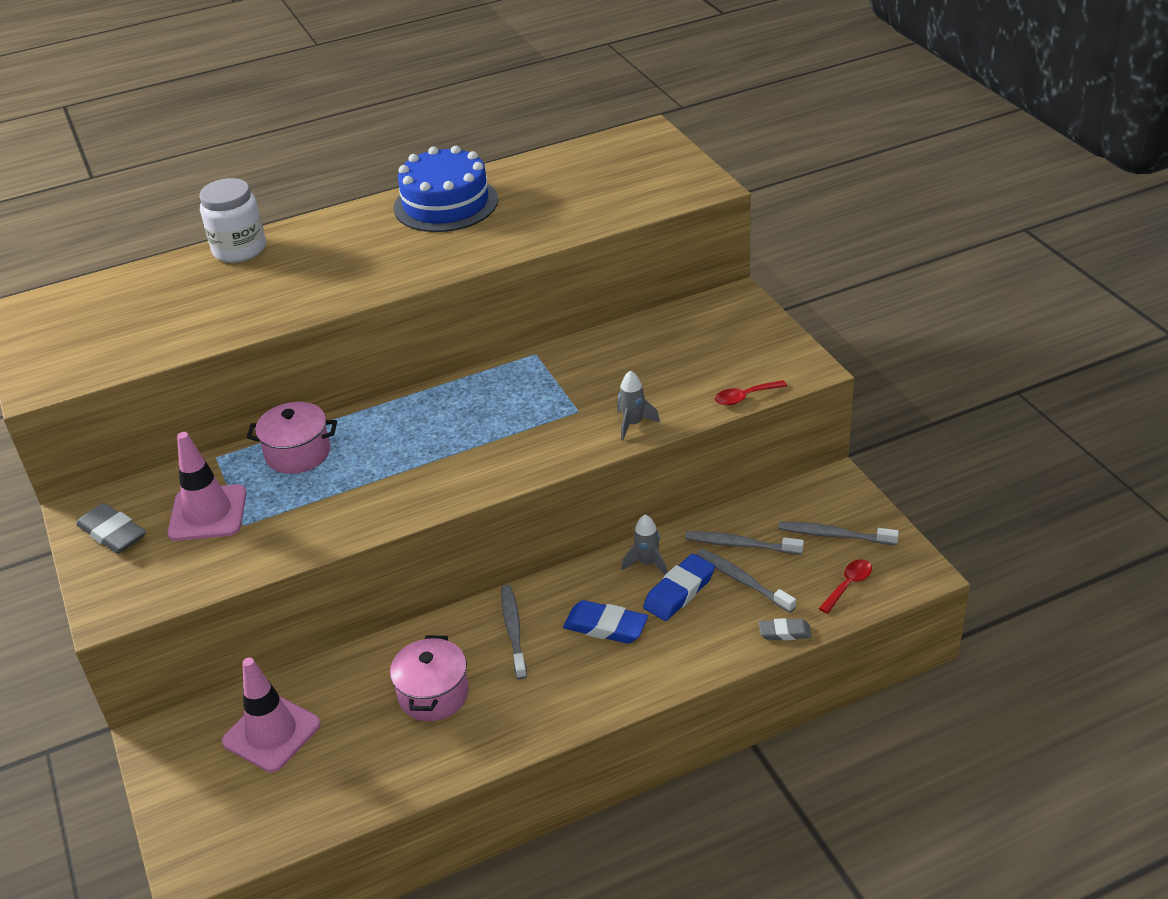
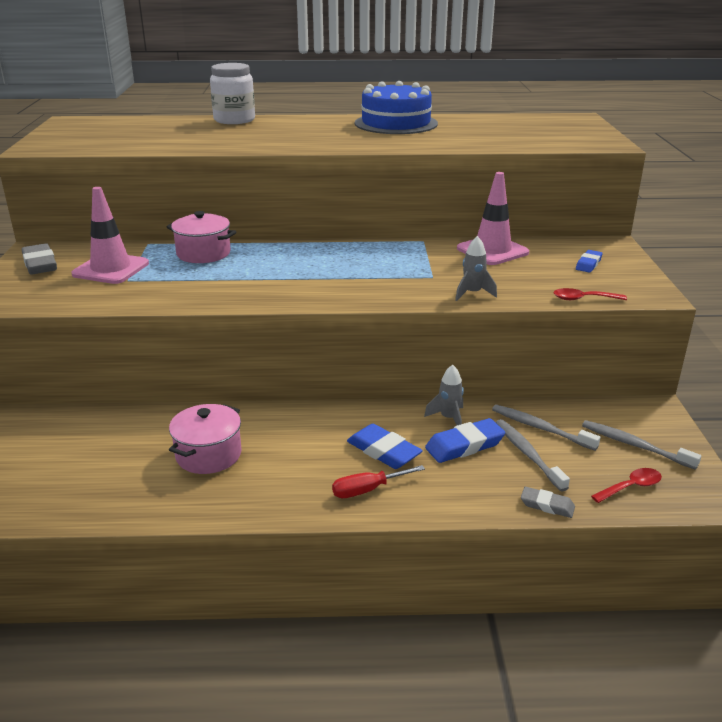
camera: 20 degrees right, 10 degrees down
pink traffic cone [222,657,321,772] -> pink traffic cone moved to [457,172,529,265]
grey toothbrush [501,585,527,680] -> none
none -> red screwdriver [332,465,425,498]
none -> blue eraser [576,250,602,273]

